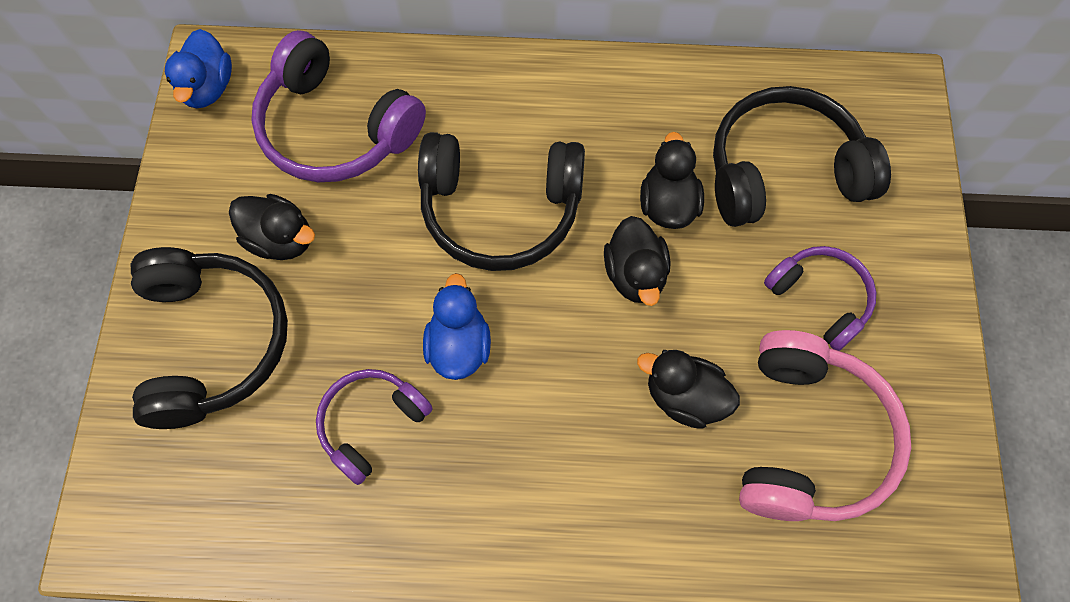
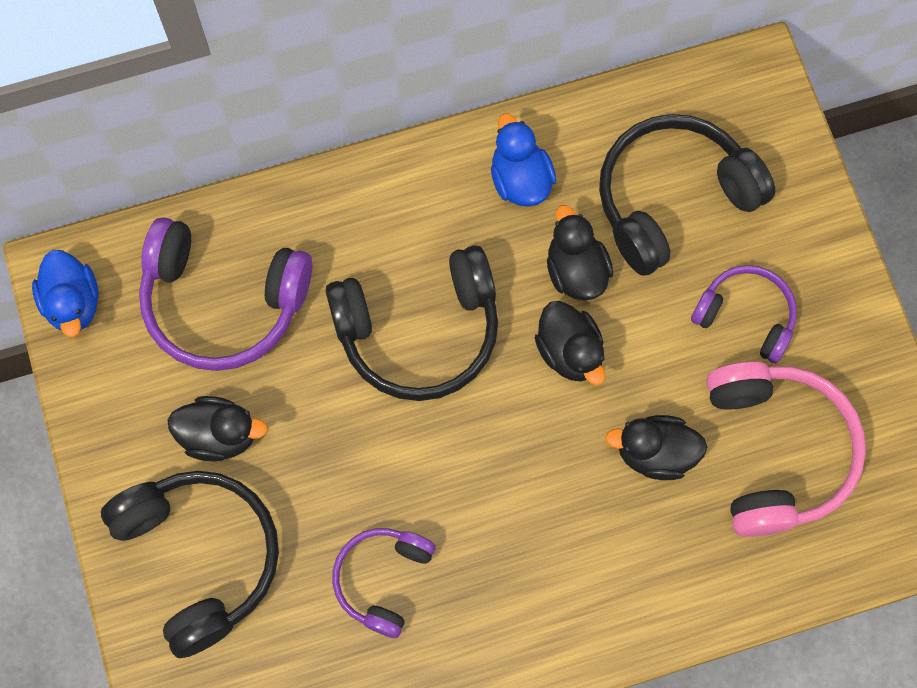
camera: 20 degrees left, 5 degrees up
blue duck [423,273,491,380] -> blue duck moved to [491,113,556,207]

